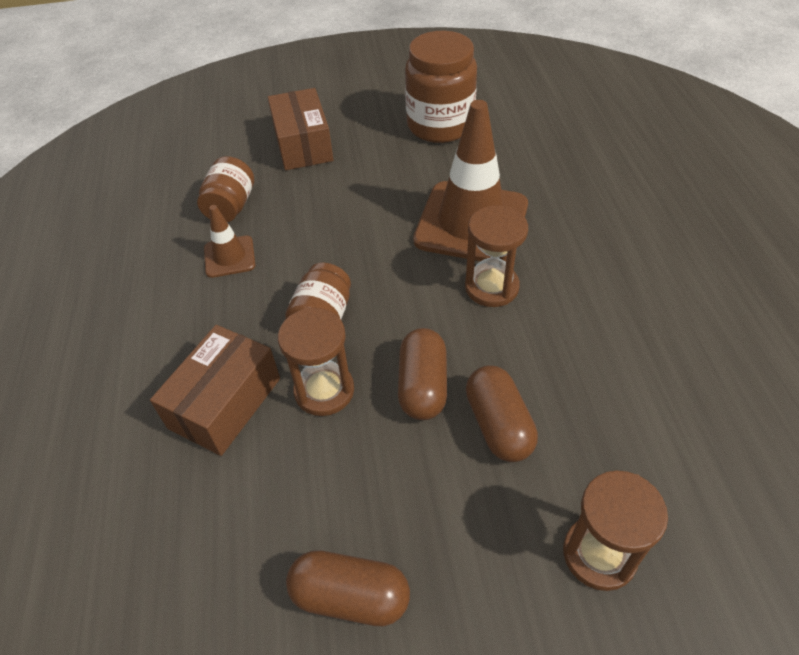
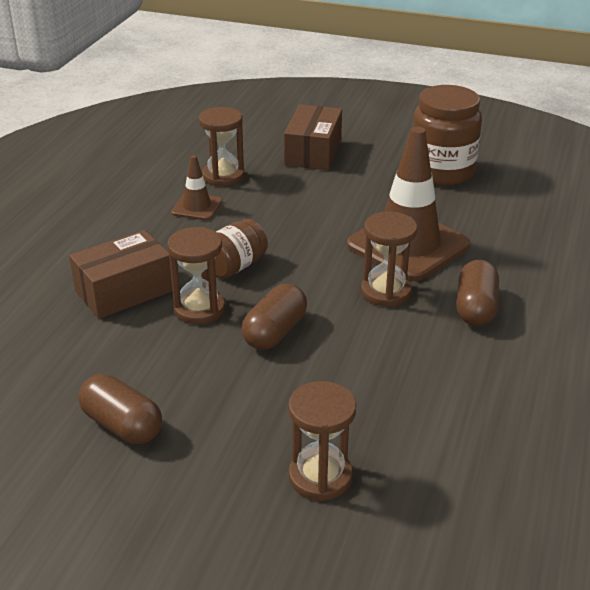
camera: 25 degrees right, 15 degrees down
brown jar [197,156,254,222] -> brown hourglass [199,107,244,186]
brown capsule [466,365,538,462] -> brown capsule moved to [456,260,499,326]

